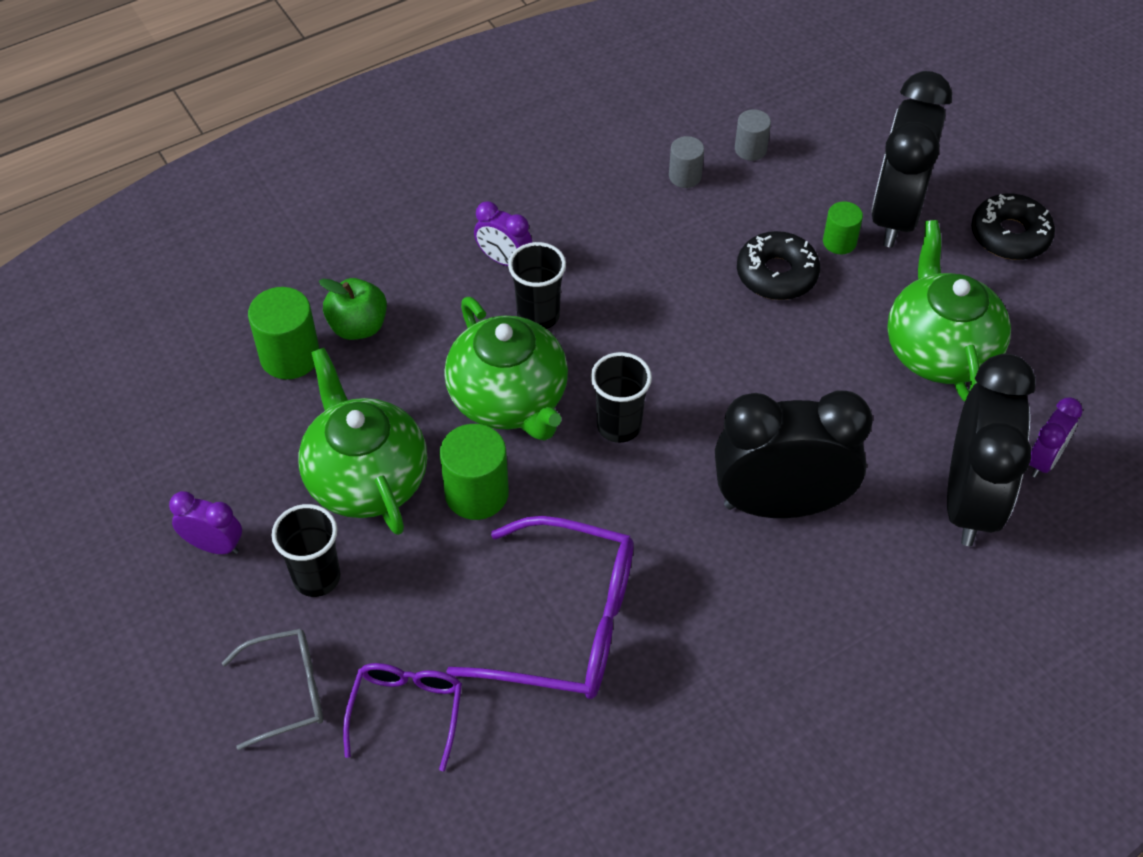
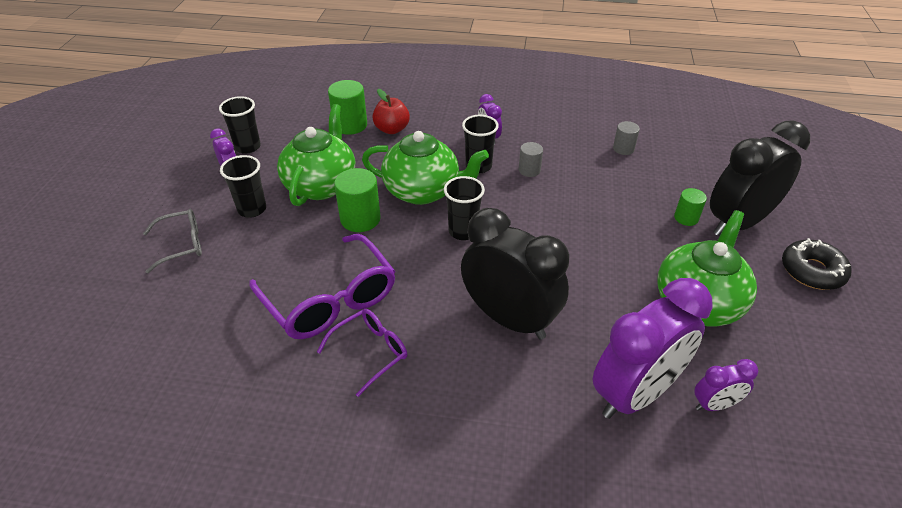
camera: 40 degrees right, 10 degrees down
grey glasses [222,629,323,750] -> grey glasses turned 45 degrees counterclockwise [143,209,202,273]
green apple [319,278,387,340] -> red apple [372,89,410,134]
purple glasses [343,663,462,771] -> purple glasses moved to [317,309,407,397]
green teapot [444,297,568,441] -> green teapot turned 90 degrees counterclockwise [362,131,489,205]
grey cylinder [735,109,771,161] -> grey cylinder moved to [519,142,543,177]
black donut [737,231,820,300] -> none
black clock [947,354,1036,546] -> purple clock [593,278,713,419]
none -> black cup [219,96,261,154]

